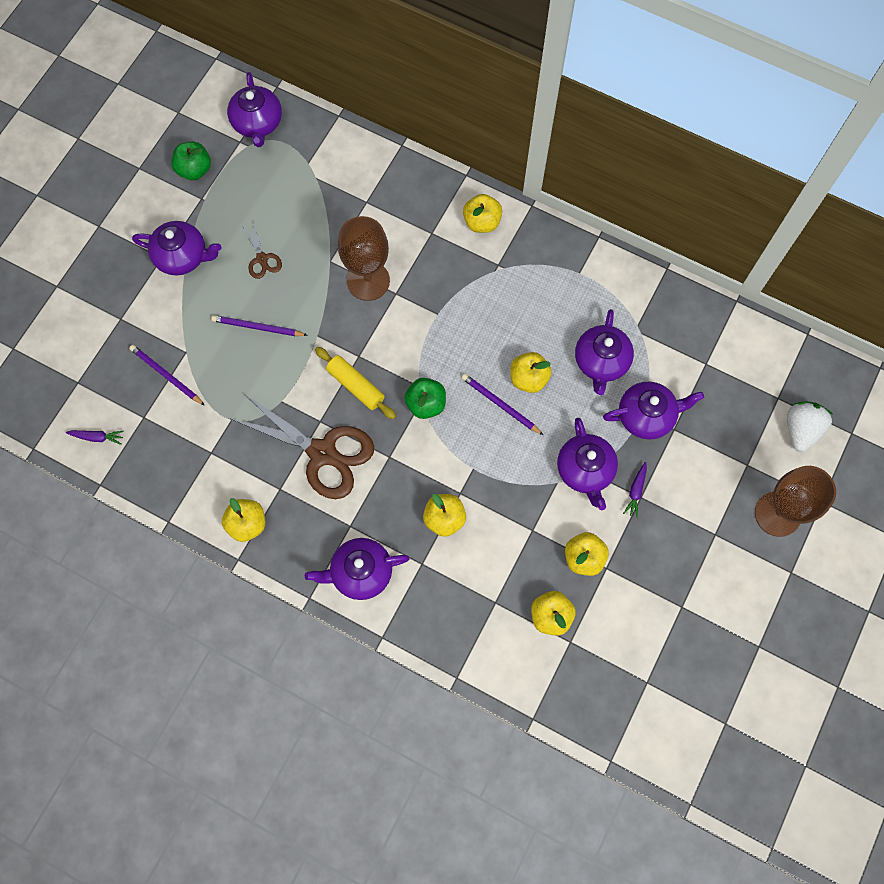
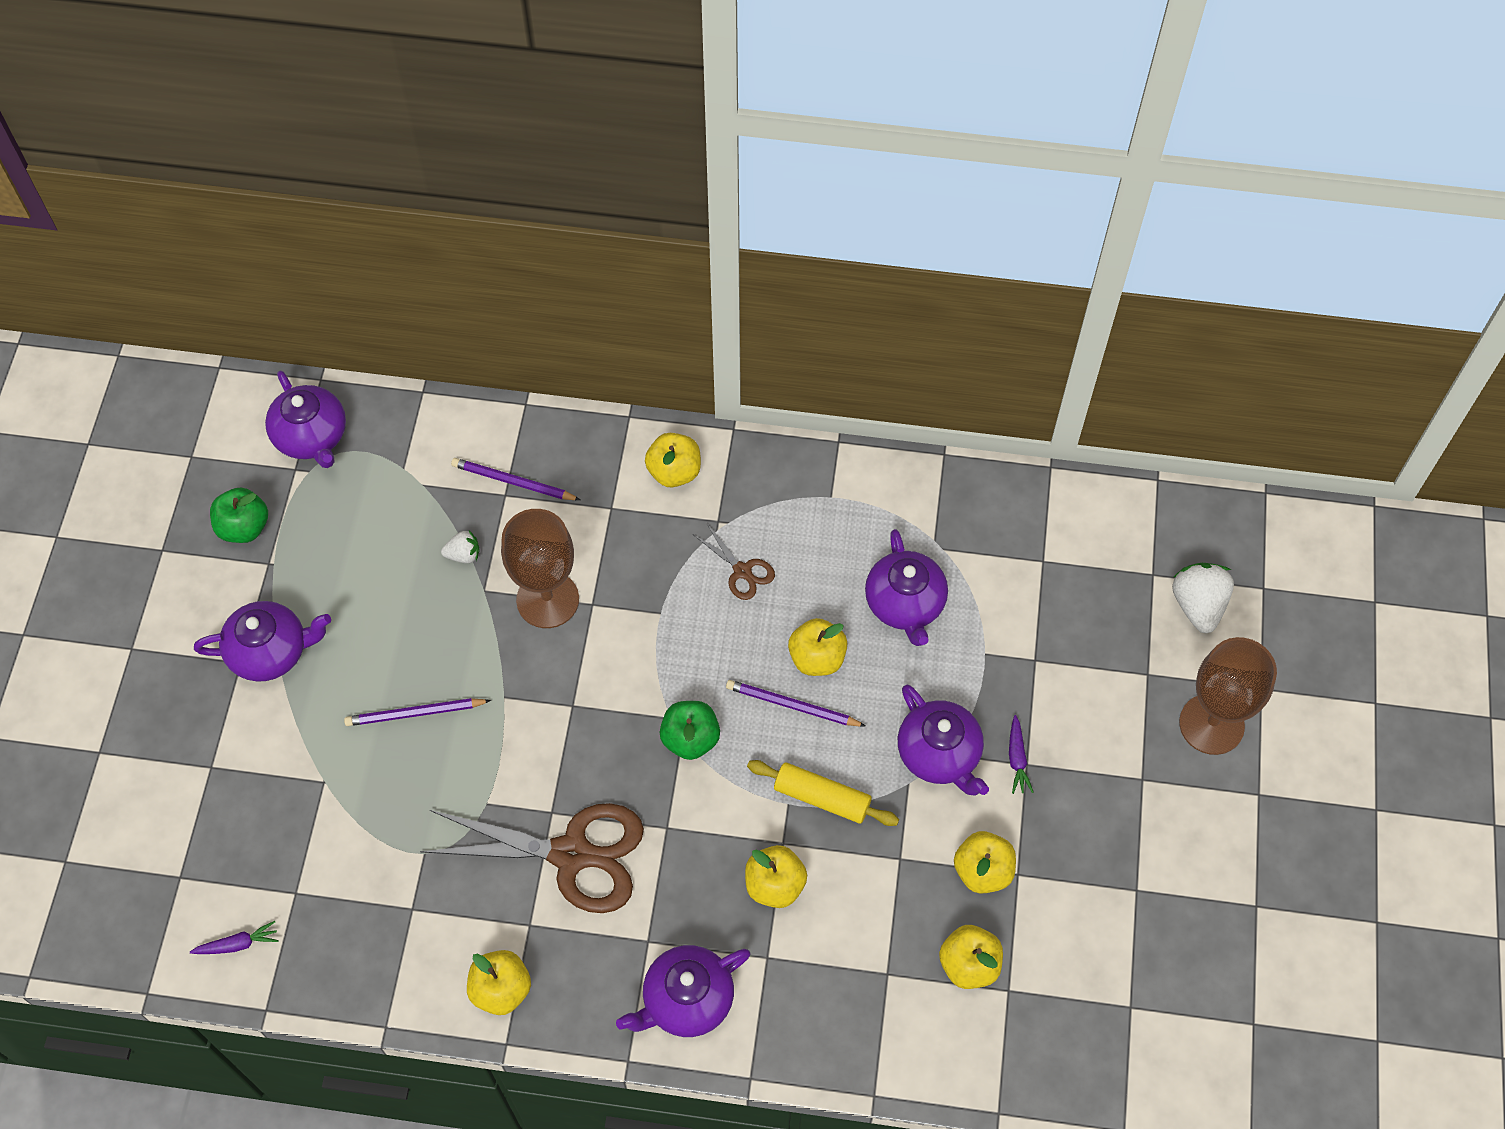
camera: 20 degrees left, 10 degrees down
purple pencil [129,345,205,406] -> purple pencil moved to [451,458,580,500]
brown scissors [241,221,282,279] -> brown scissors moved to [694,524,775,600]
yellow rolling pin [315,347,396,419] -> yellow rolling pin moved to [747,760,899,826]
purple teapot [603,381,704,440] -> none
none -> white strawberry [441,531,479,563]

